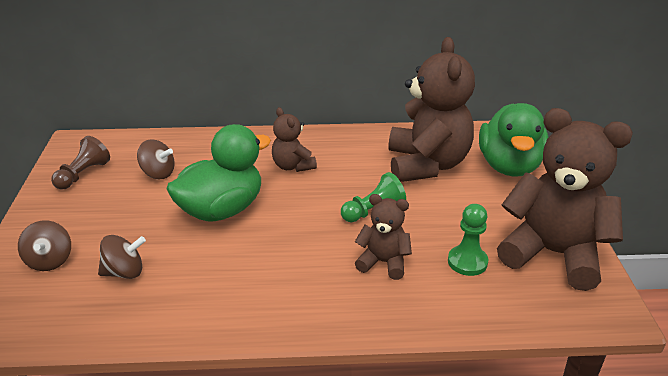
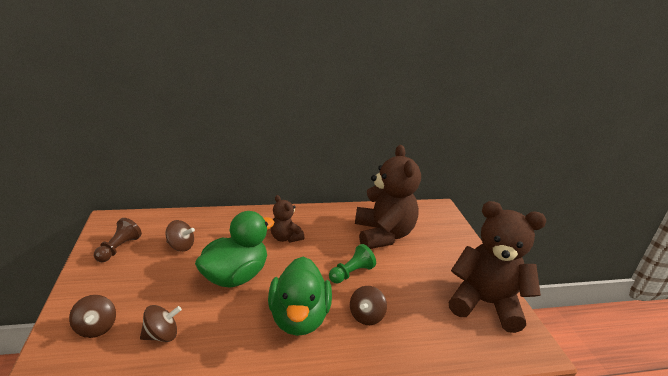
camera: 10 degrees left, 5 degrees down
brown teddy bear [355,194,412,280] -> brown spinning top [350,286,387,325]
green pawn [448,204,489,276] -> none
green duck [479,103,548,177] -> green duck moved to [268,256,332,336]

